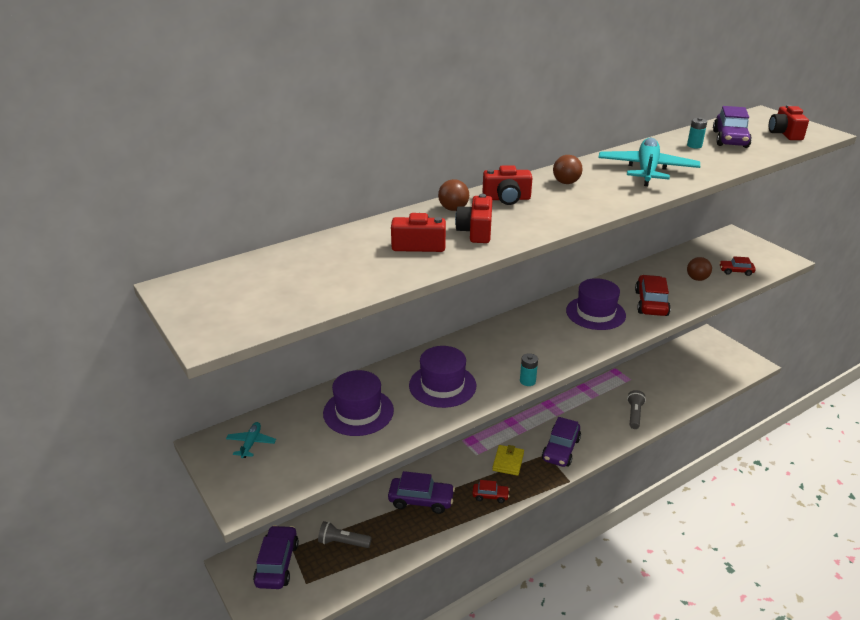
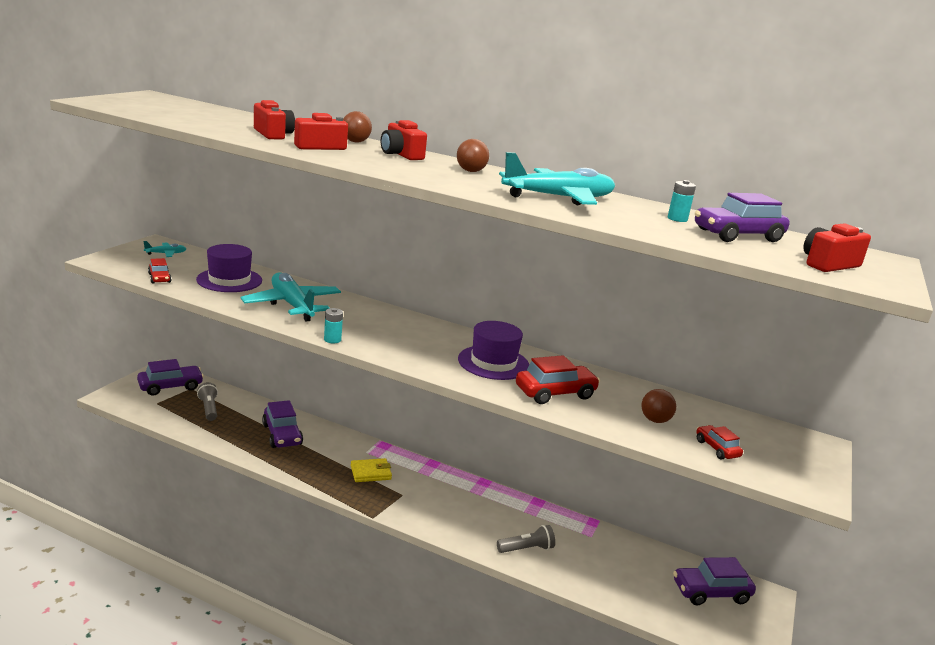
camera: 55 degrees right, 10 degrees down
purple hat [409,346,476,408] -> turquoise plane [240,272,341,322]
red car [472,480,510,503] -> red car moved to [148,258,171,284]
purple car [542,417,581,467] -> purple car moved to [673,557,756,605]

